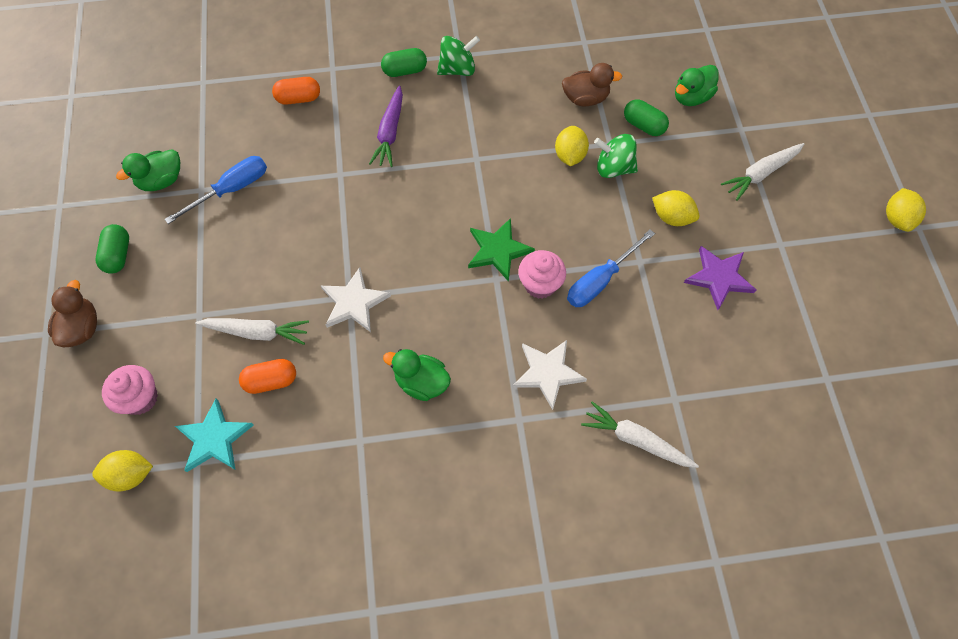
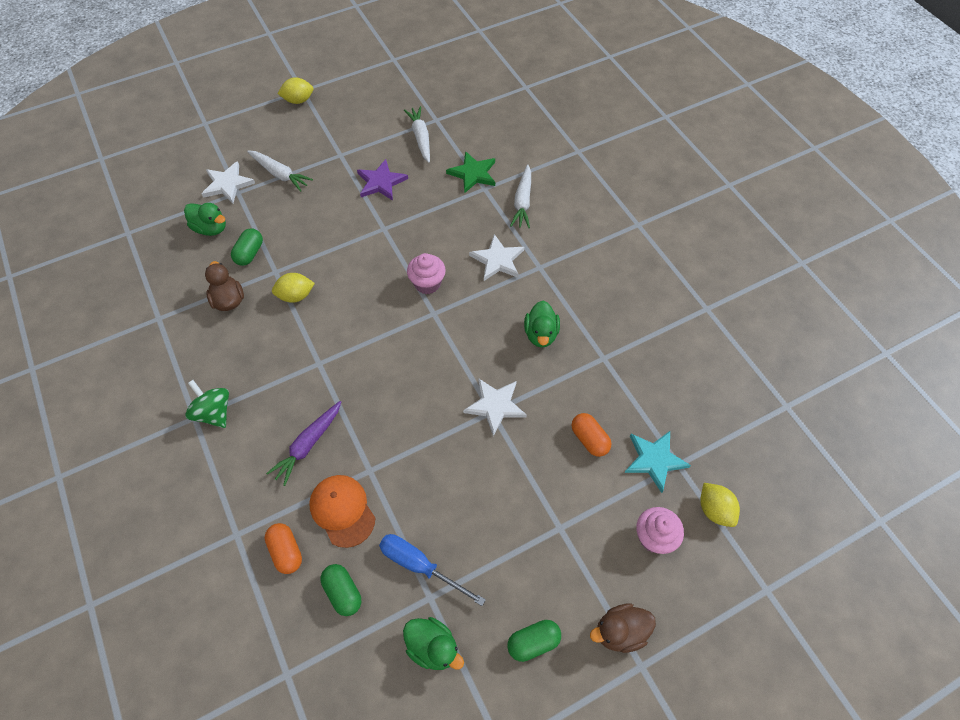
camera: 110 degrees left, 5 degrees down
white carrot [195,318,309,345] -> white carrot moved to [404,106,430,163]
purple carrot [369,85,403,167] -> purple carrot turned 135 degrees clockwise [266,401,341,486]
green capsule [381,48,427,77] -> green capsule moved to [321,564,361,616]
green star [468,218,535,282] -> green star moved to [446,151,495,193]
blue screwdriver [567,229,655,307] -> none
green spinning top [594,134,638,178] -> none
yellow lemon [652,190,700,226] -> none
none -> white star [202,161,255,203]
none -> orange cap [309,475,375,548]

